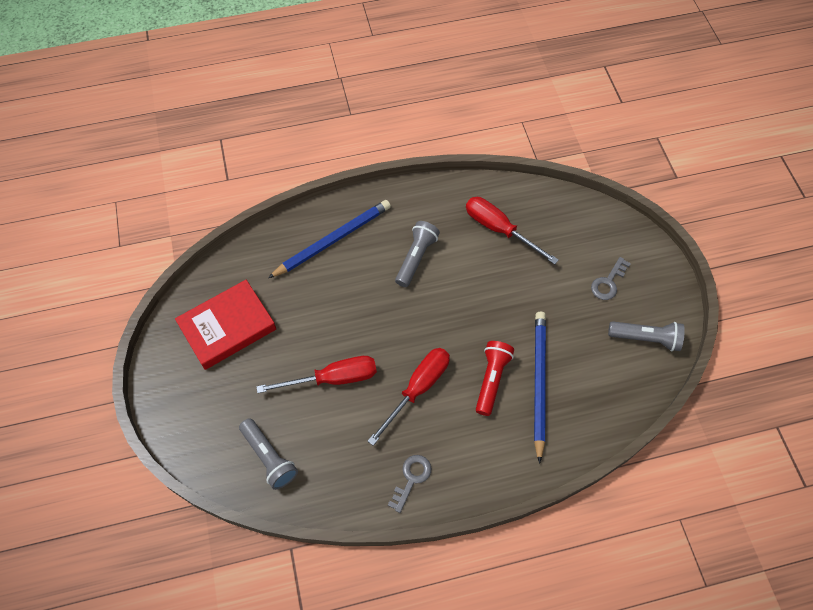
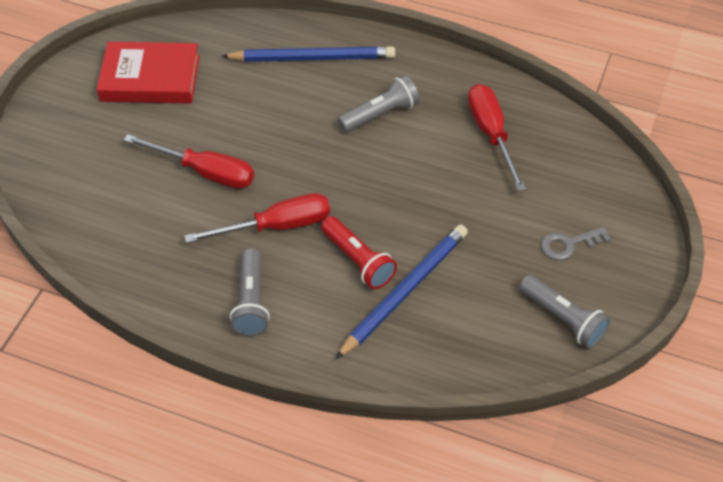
camera: 35 degrees right, 10 degrees down
grey flashlight [239,418,298,490] -> grey flashlight moved to [230,248,270,336]
grey key [388,455,431,513] -> none
red flashlight [476,341,514,416] -> red flashlight turned 90 degrees clockwise [321,216,397,289]

